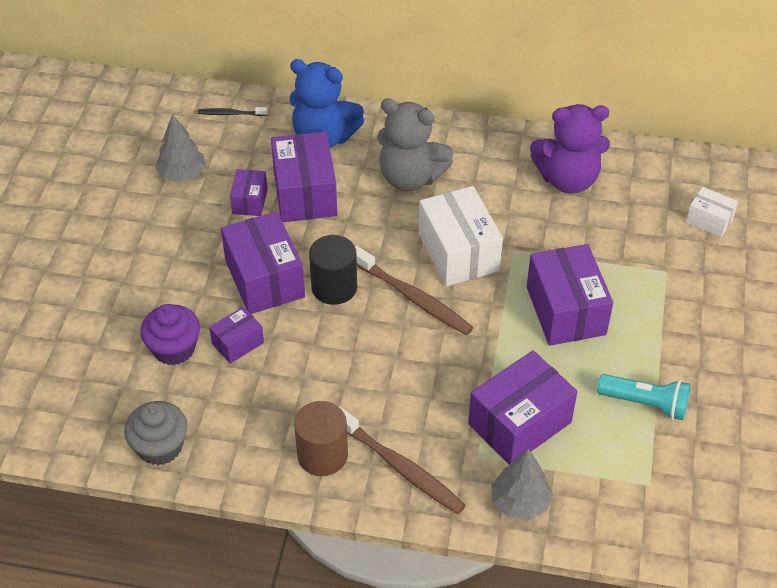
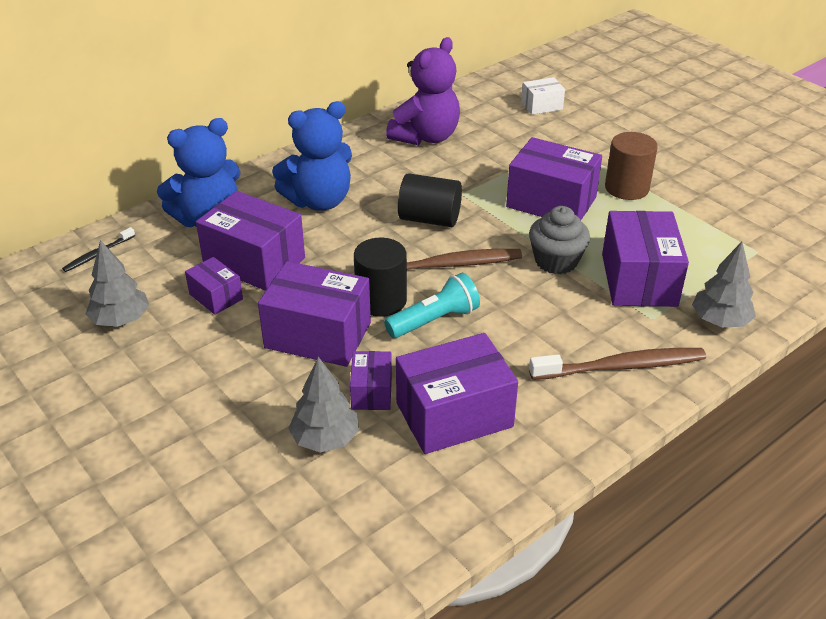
camera: 50 degrees left, 10 degrees down
grey cupcake [124,401,188,465] -> grey cupcake moved to [529,206,590,274]
purple cupcake [140,304,200,365] -> grey tree [288,357,359,452]
brown cylinder [294,401,348,476] -> brown cylinder moved to [605,132,658,200]
grey teddy bear [378,98,453,191] -> blue teddy bear [272,101,352,211]
white box [419,186,503,286] -> black cylinder [398,173,462,227]
turquoise flashlight [597,374,691,420] -> turquoise flashlight moved to [384,273,480,338]
none -> purple box [396,333,518,454]

